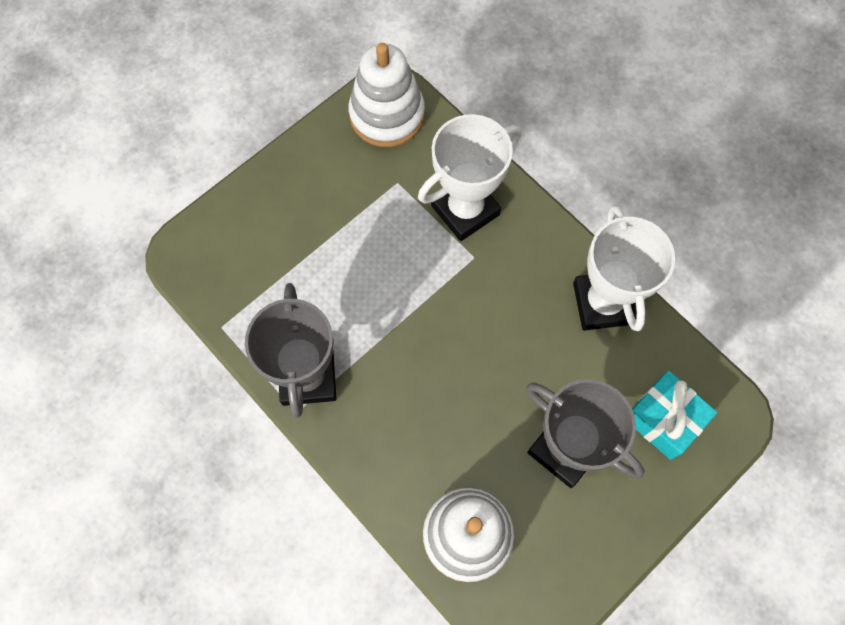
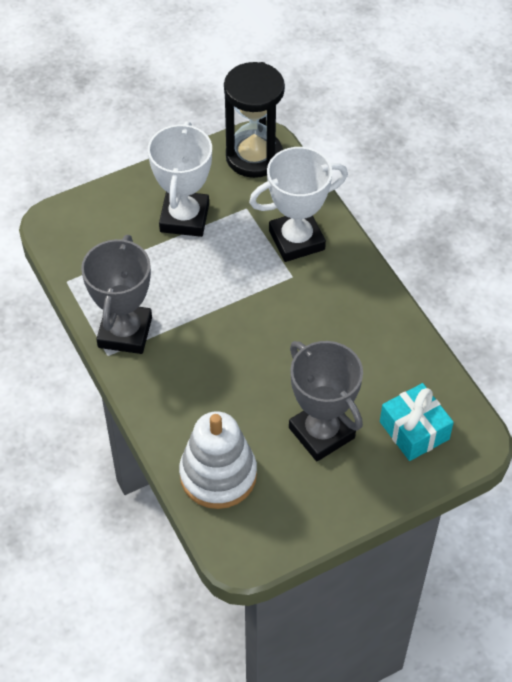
camera: 15 degrees right, 15 degrees down
white stacking toy [348,43,425,147] -> black hourglass [224,62,285,178]
white trophy [573,204,675,331] -> white trophy moved to [148,121,212,237]

